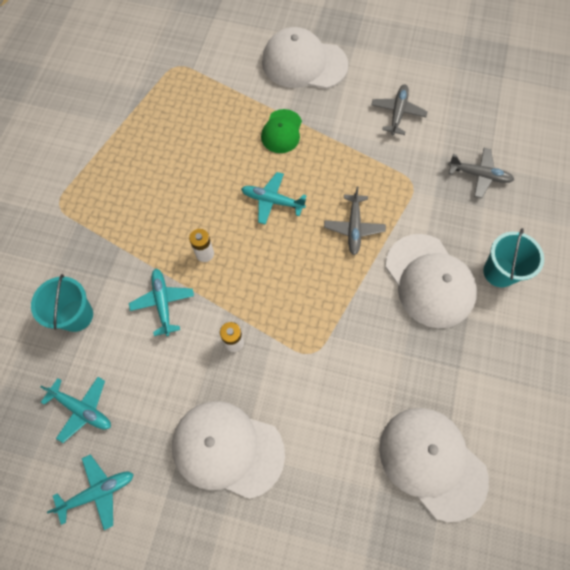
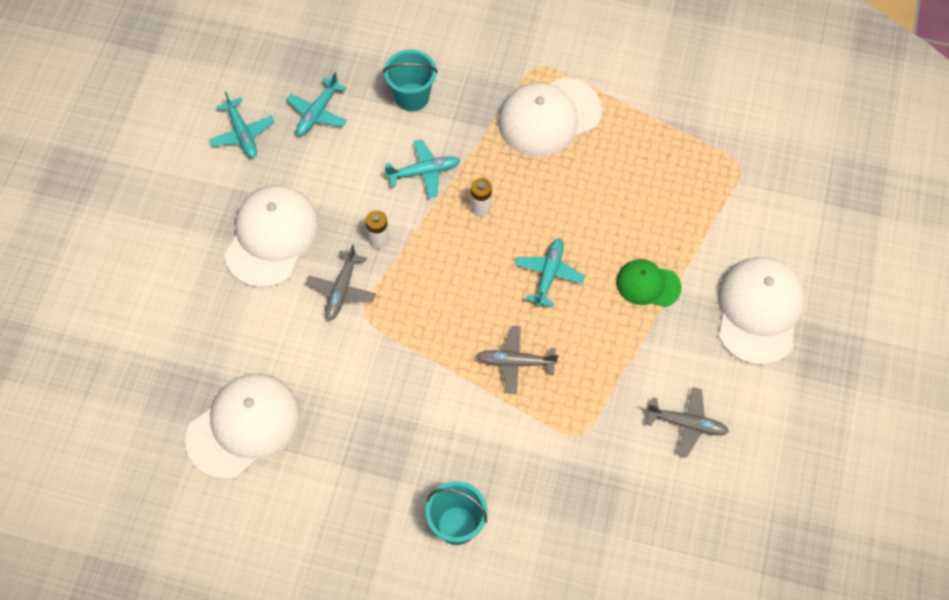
camera: 90 degrees right, 5 degrees down
white cap [385,234,477,328] -> white cap moved to [498,77,602,157]
grey plane [448,148,514,199] -> grey plane moved to [306,245,376,321]

